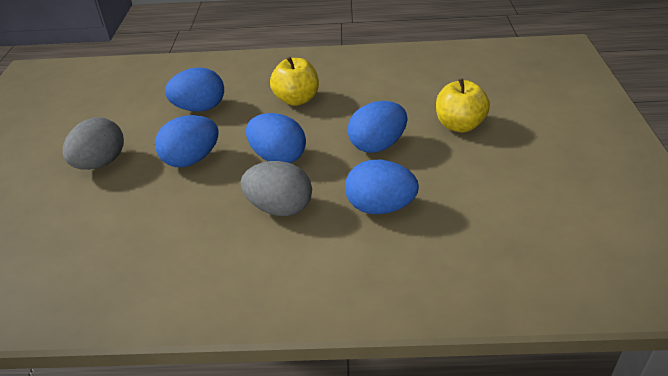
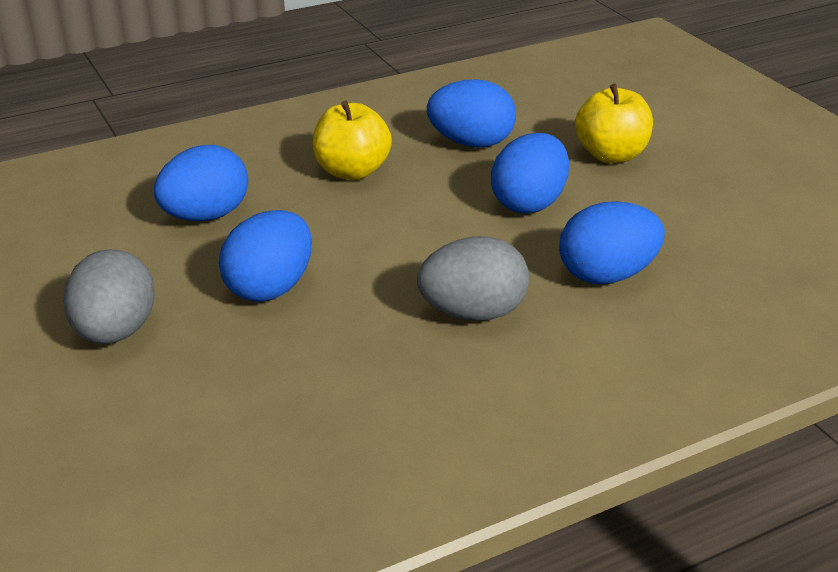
camera: 30 degrees left, 5 degrees down
blue egg [246,113,306,163] -> blue egg moved to [427,79,516,148]

